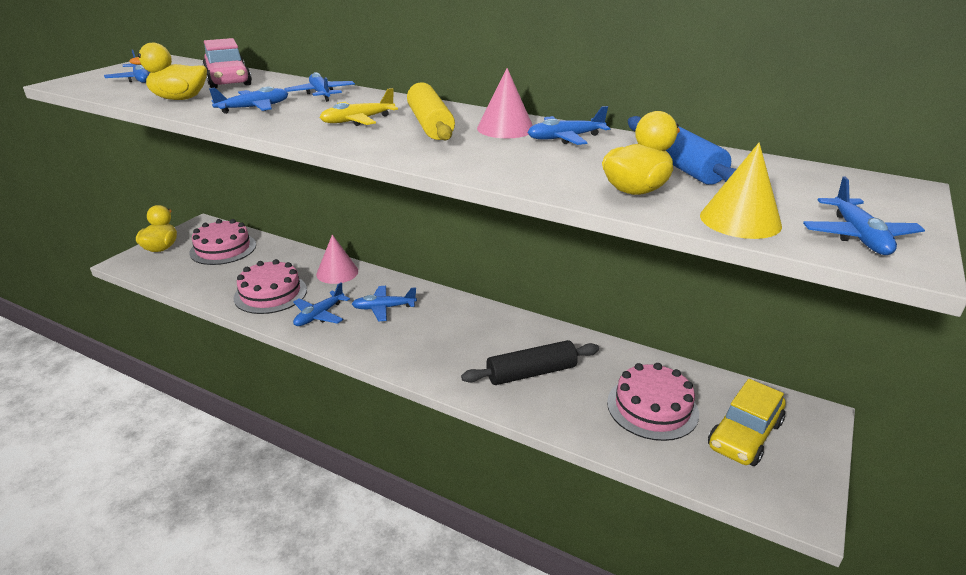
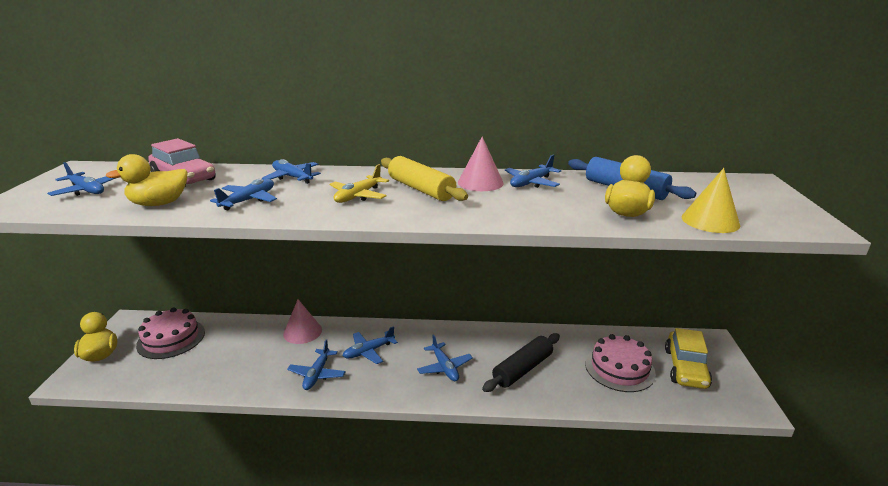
camera: 25 degrees left, 5 degrees down
pink cake [233,259,307,314] -> none
blue plane [803,177,925,255] -> blue plane moved to [417,334,473,381]

